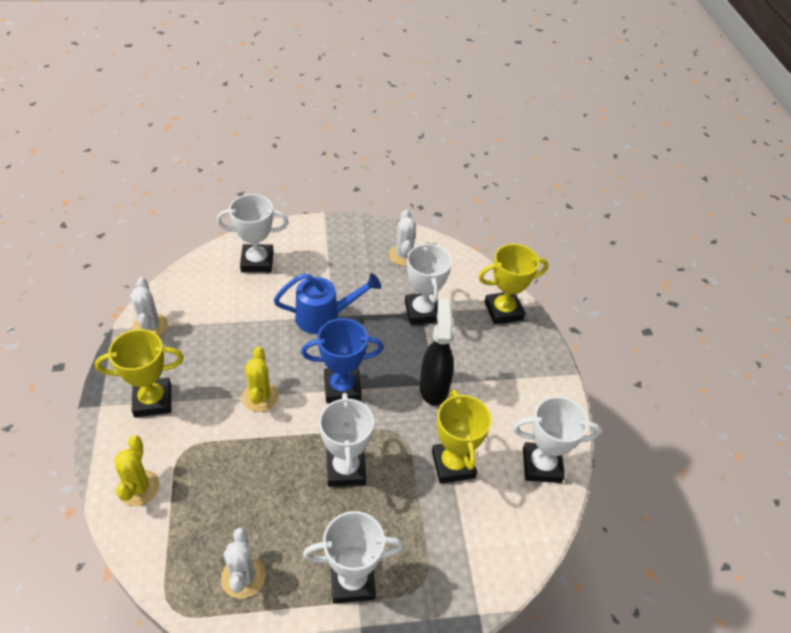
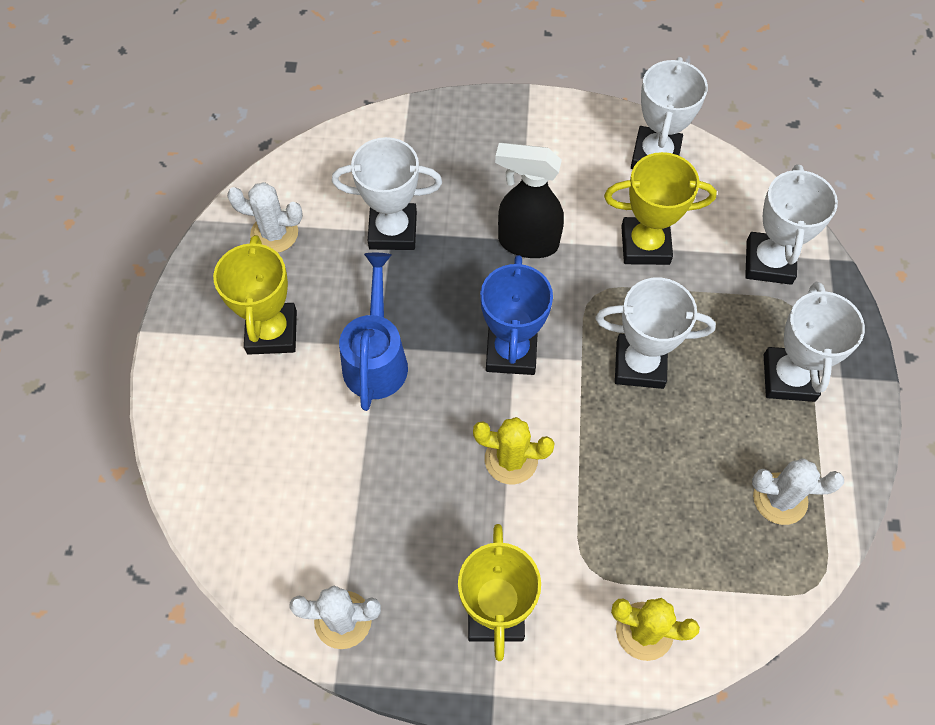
camera: 75 degrees left, 15 degrees up
white trophy [217,194,289,273] -> white trophy moved to [745,164,838,285]
yellow trophy [479,244,548,325] -> yellow trophy moved to [213,235,297,355]

